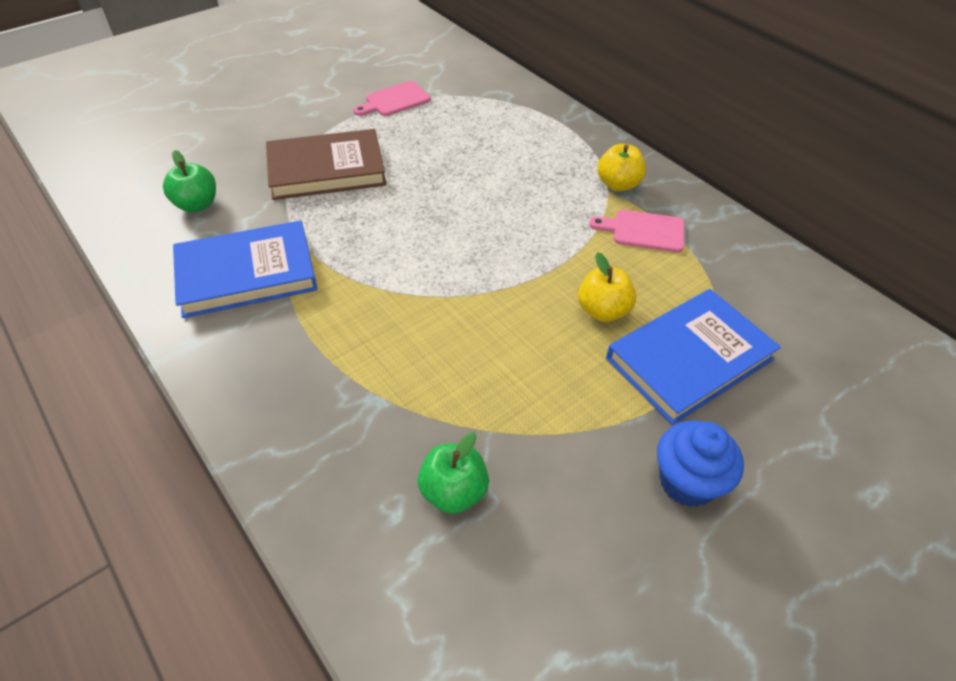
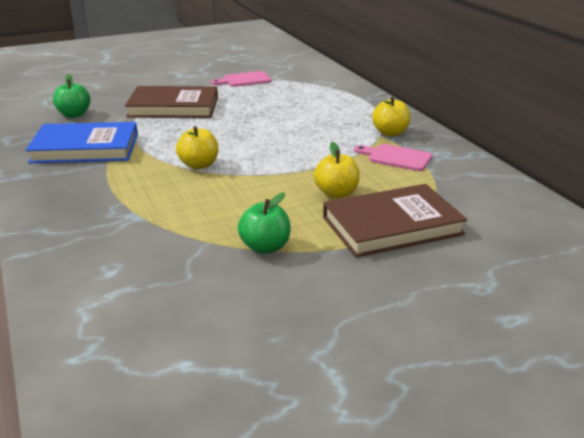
camera: 15 degrees right, 20 degrees down
green apple [418,432,489,514] -> green apple moved to [238,192,291,254]
blue book [606,289,781,425] -> brown book [323,184,467,257]
blue cupcake [657,421,744,507] -> none
none -> yellow apple [176,126,218,170]

